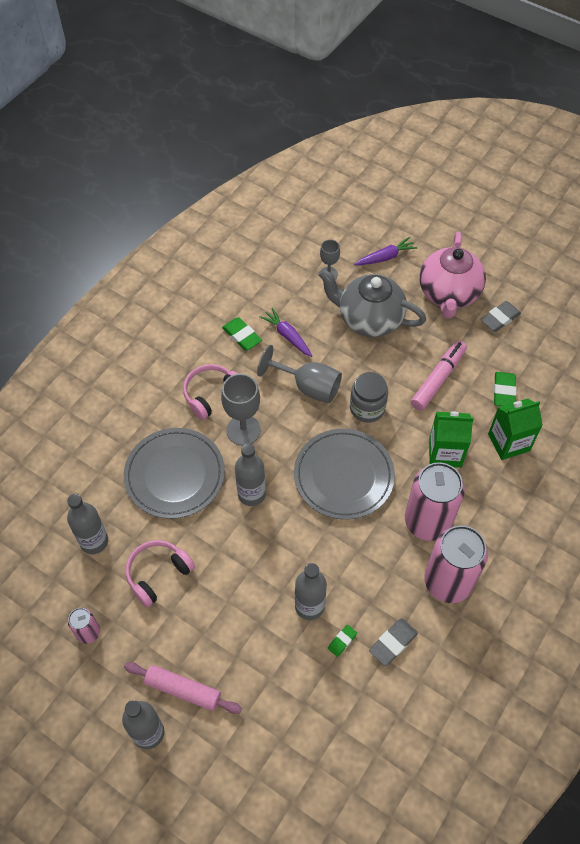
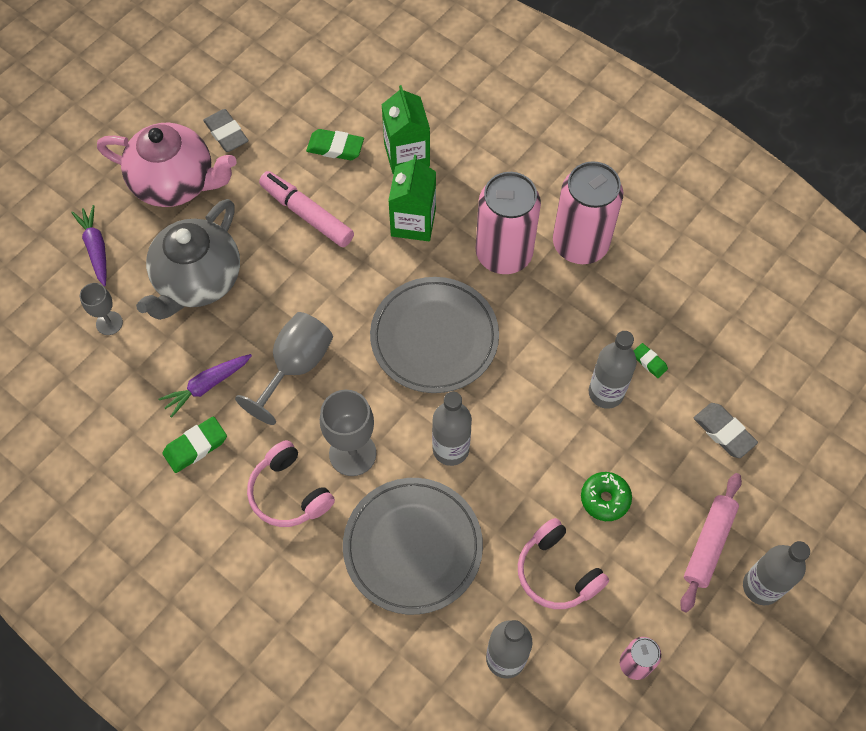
camera: 85 degrees left, 5 degrees up
grey jar [350,372,388,423] -> none
grey eraser [369,618,418,666] -> grey eraser moved to [694,403,758,458]
none -> green donut [581,472,632,521]

